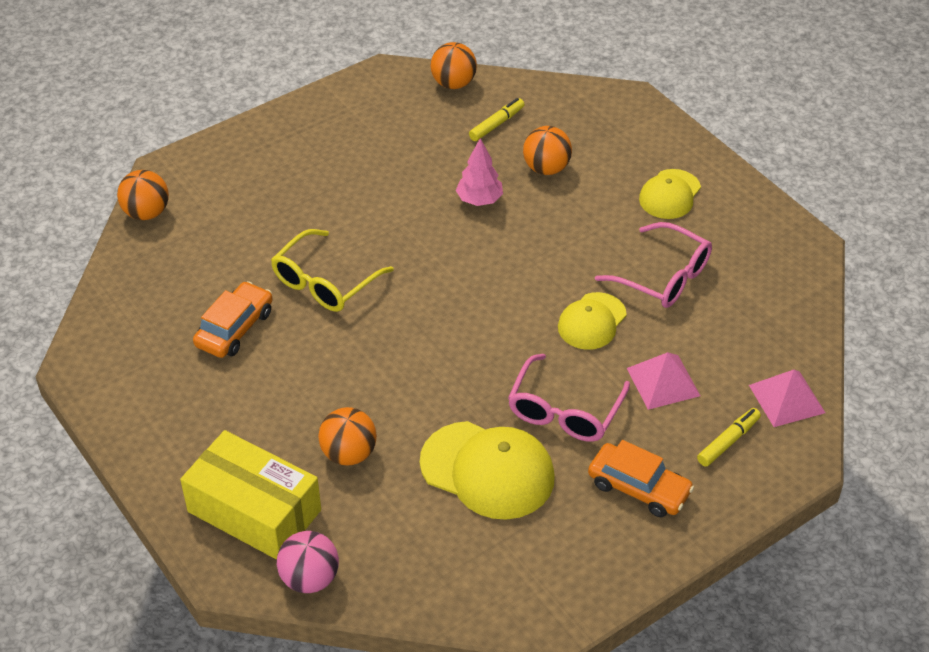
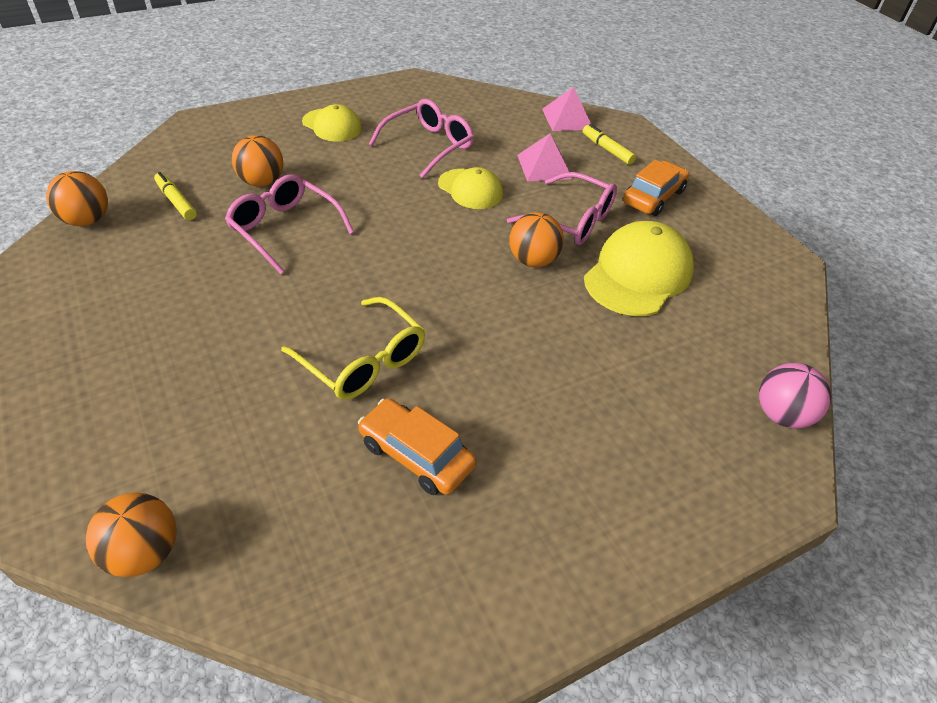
camera: 85 degrees left, 0 degrees up
yellow box [180,430,321,560] -> none
orange ball [318,407,377,466] -> orange ball moved to [509,212,564,267]
pink tree [456,138,503,206] -> pink glasses [225,174,354,274]

